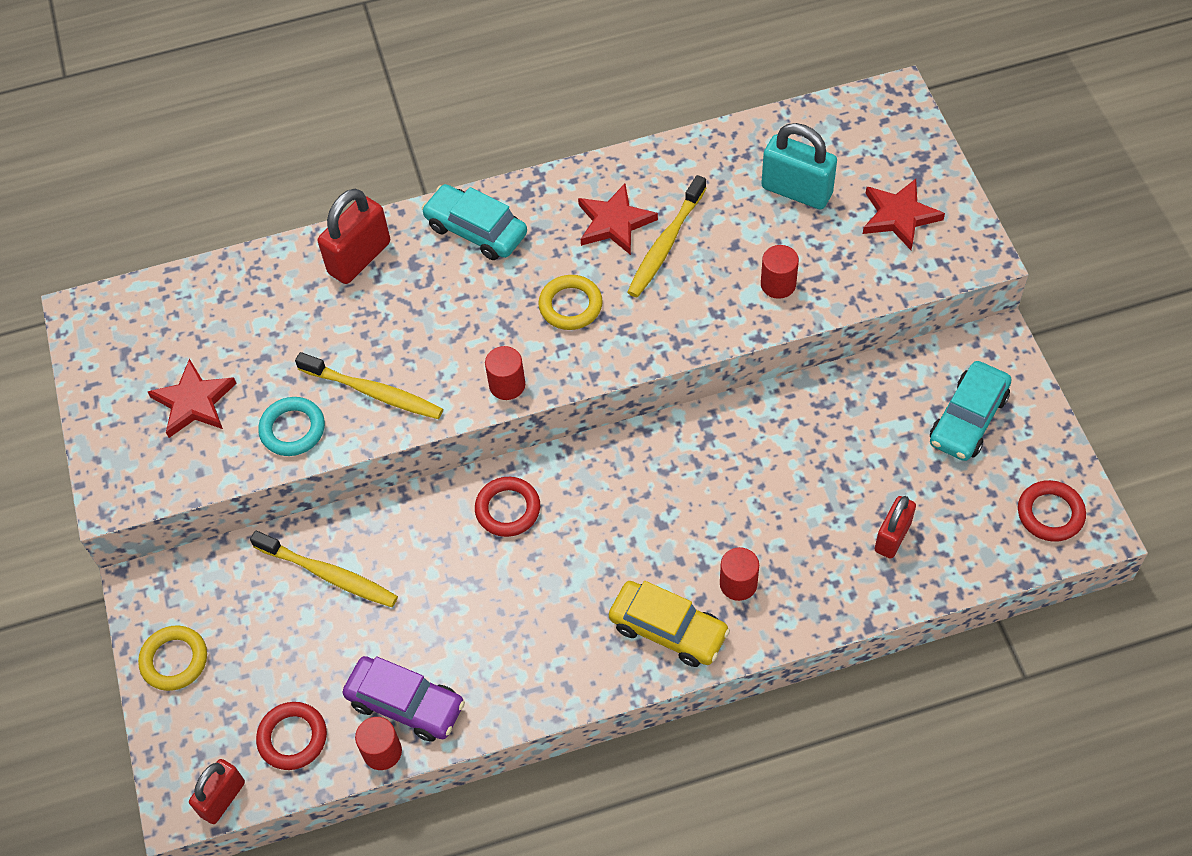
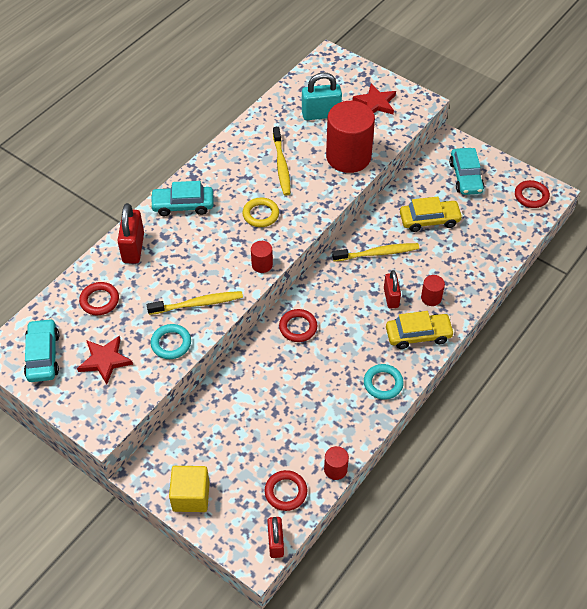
camera: 40 degrees left, 5 degrees down
yellow ring [138,626,207,691] -> yellow cube [169,466,210,512]
yellow toothbrush [250,531,398,607] -> yellow toothbrush moved to [332,243,419,262]
purple car [343,656,465,742] -> none
red star [578,184,658,255] -> none
red cylinder [761,245,799,299] -> red cylinder [326,101,375,173], size x2.32
red padlock [875,496,916,559] -> red padlock moved to [384,270,401,309]
none -> turquoise car [24,318,59,382]
none -> red ring [79,282,119,315]
none -> turquoise ring [364,364,404,400]
none -> yellow car [400,197,463,232]

